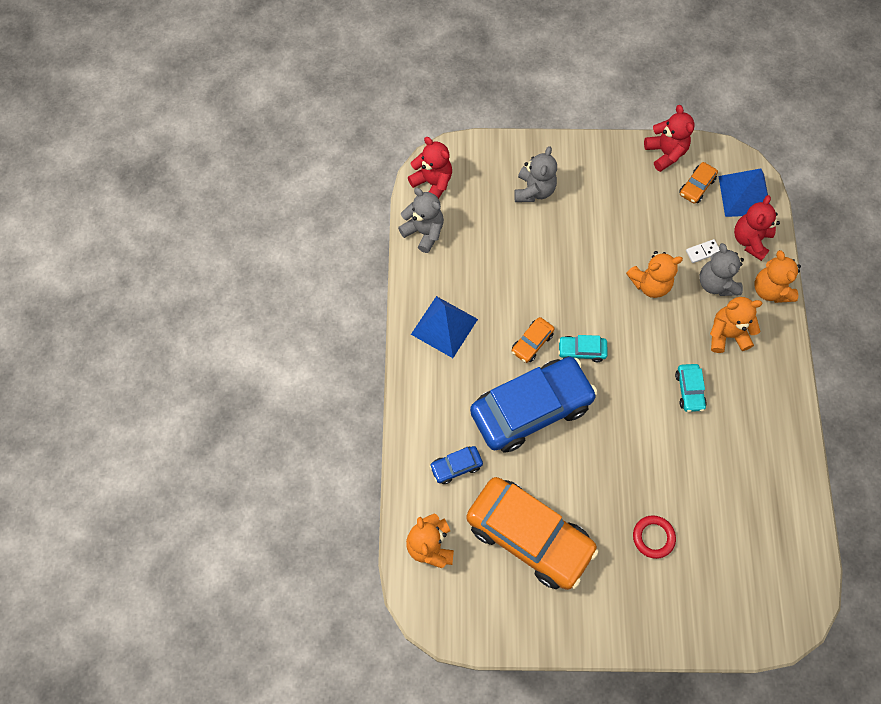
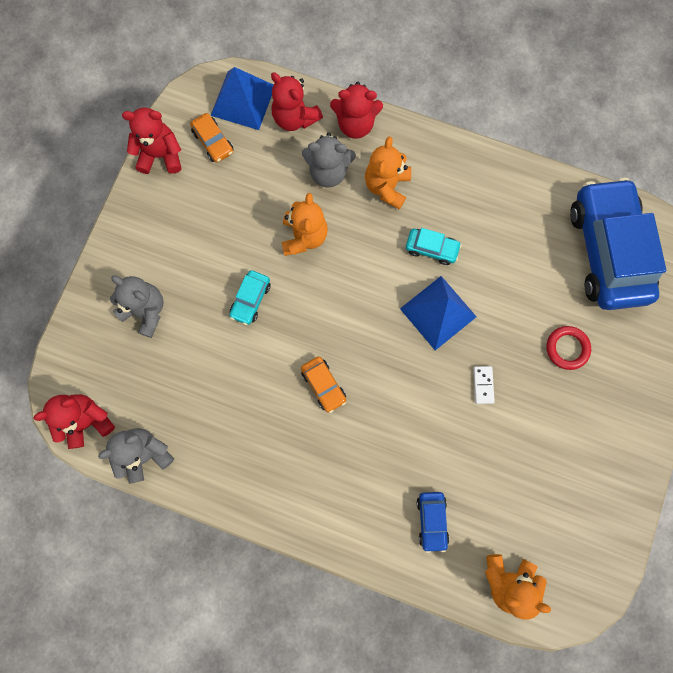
camera: 70 degrees left, 10 degrees up
blue pyramid [411,296,478,358] -> blue pyramid moved to [400,276,477,350]
orange car [466,477,599,590] -> none
blue car [470,357,598,453] -> blue car moved to [570,178,666,310]
turquoise car [558,335,608,362] -> turquoise car moved to [229,270,271,325]
white domino [686,239,720,263] -> white domino moved to [473,366,495,404]
orange teddy bear [755,250,801,303] -> red teddy bear [330,82,383,139]

